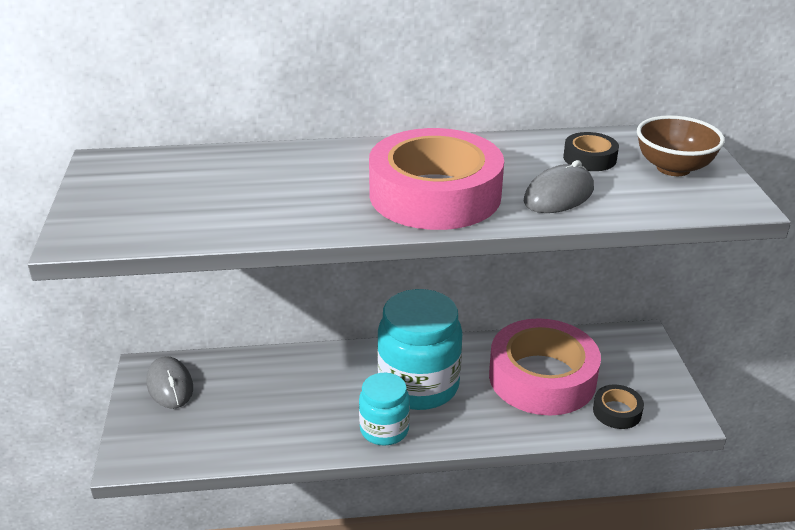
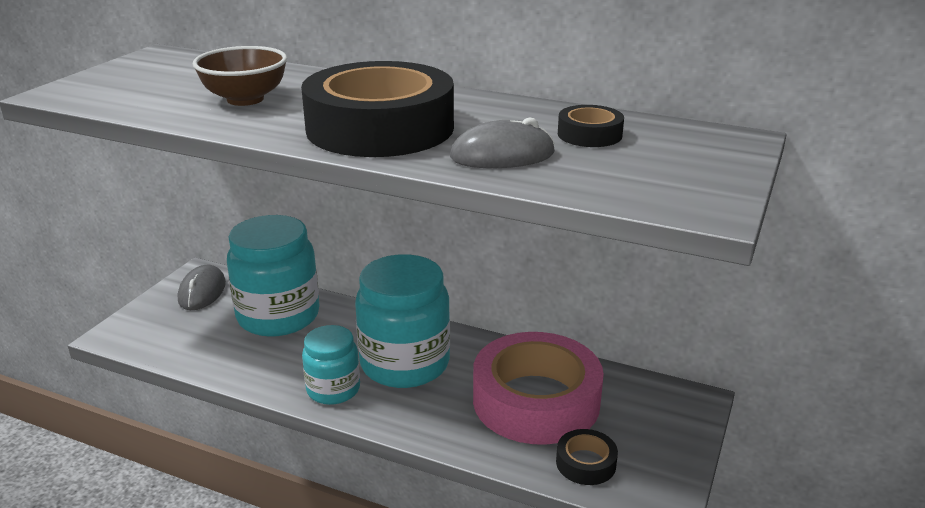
camera: 30 degrees right, 5 degrees down
pink tape [369,128,504,230] -> black tape [301,61,454,157]
brown bowl [637,115,725,176] -> brown bowl moved to [192,46,287,106]
none -> turquoise jar [227,215,320,337]

